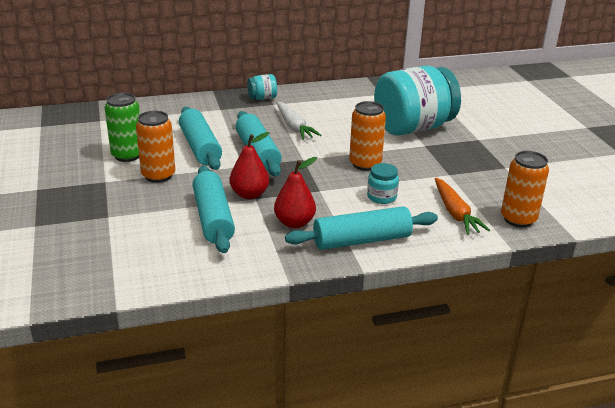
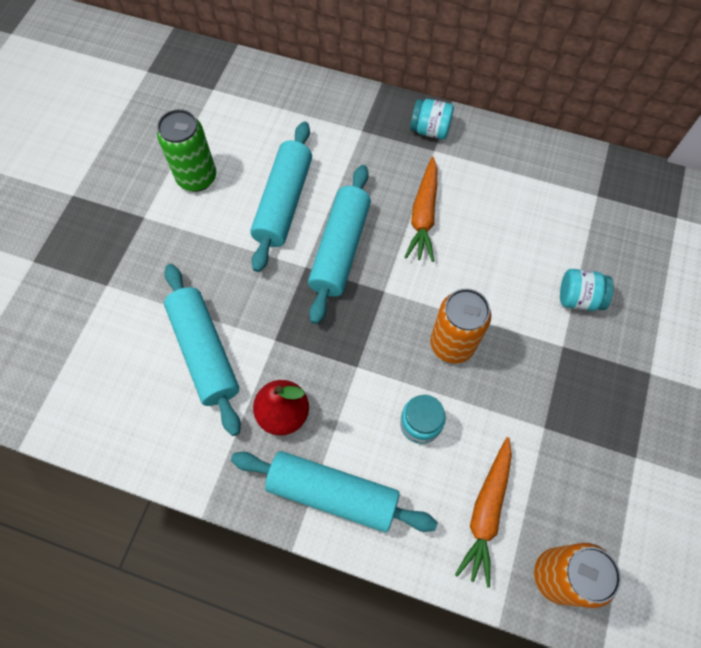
camera: 35 degrees right, 35 degrees up
orange can [136,111,175,183] -> none
turquoise rolling pin [192,166,235,253] -> turquoise rolling pin turned 45 degrees counterclockwise [164,264,241,436]
red pear [230,132,270,199] -> none
white carrot [276,102,321,140] -> orange carrot [404,157,437,262]
turquoise jar [374,65,461,135] -> turquoise jar [560,269,614,311], size x0.41

